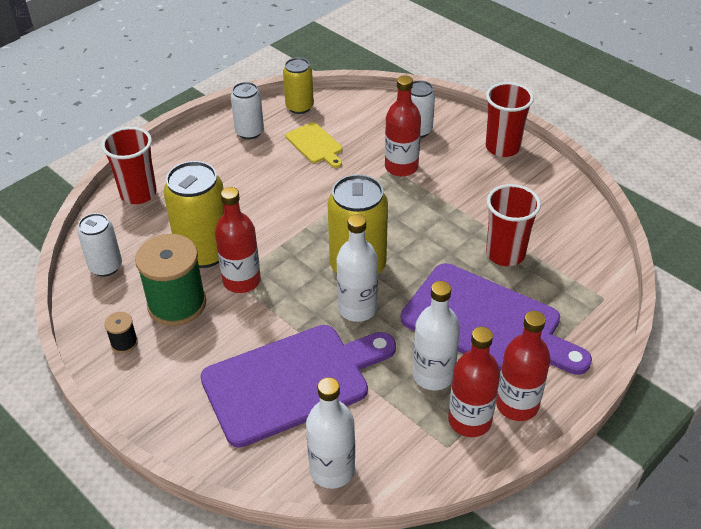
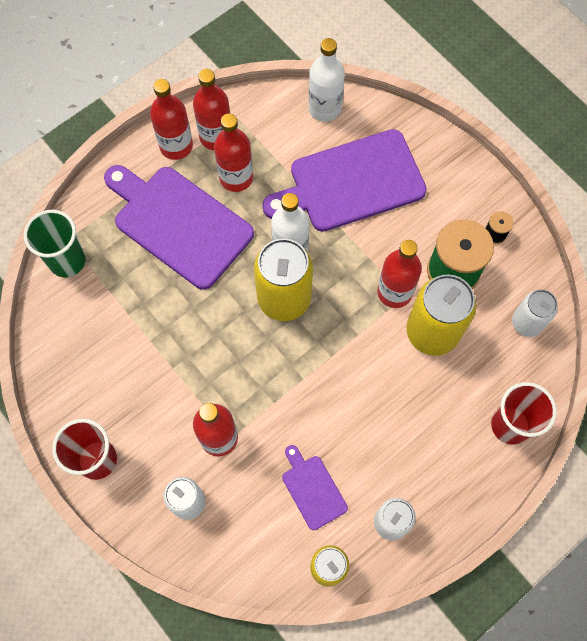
camera: 175 degrees left, 25 degrees up
yellow cutting board [286,122,342,168] -> purple cutting board [282,445,348,530]
white bottle [413,281,460,390] -> red bottle [214,114,253,192]
red cup [486,184,541,266] -> none
none -> green cup [24,210,86,278]

